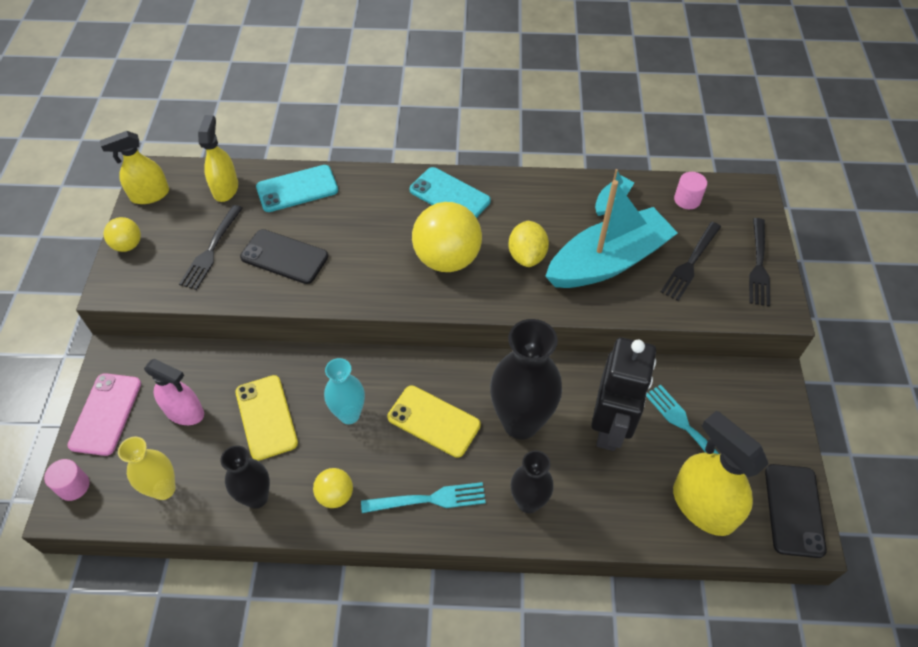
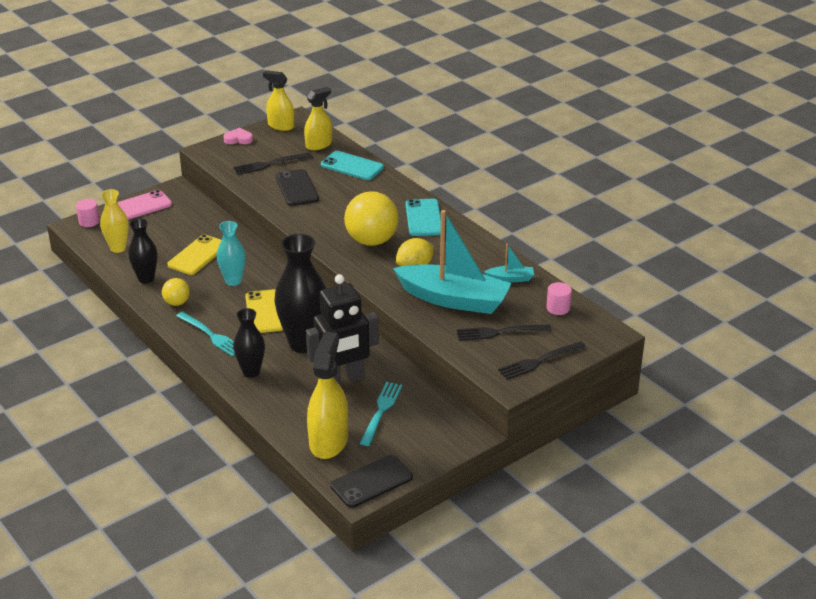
camera: 50 degrees right, 20 degrees down
yellow ball [104,217,141,252] -> pink heart [223,128,253,144]
pink spray bottle [144,359,204,425] -> none

